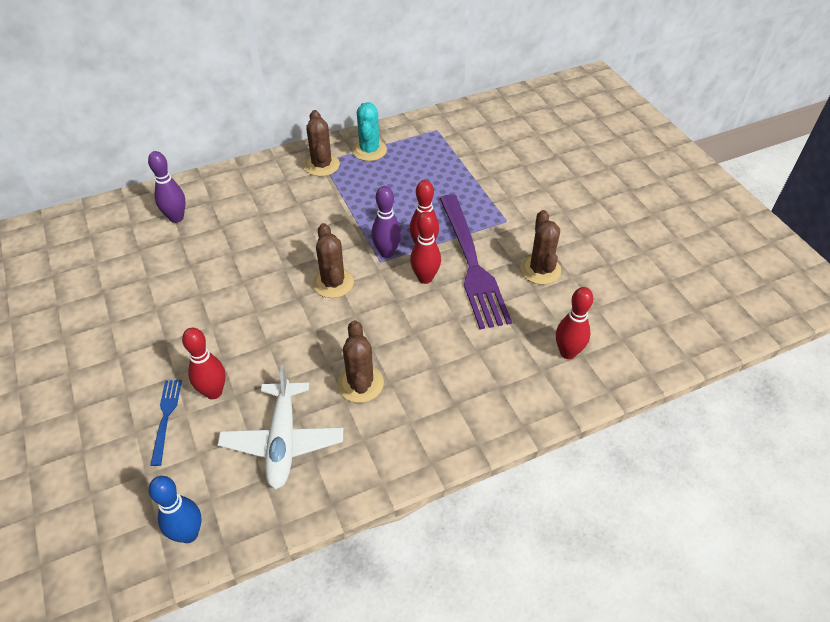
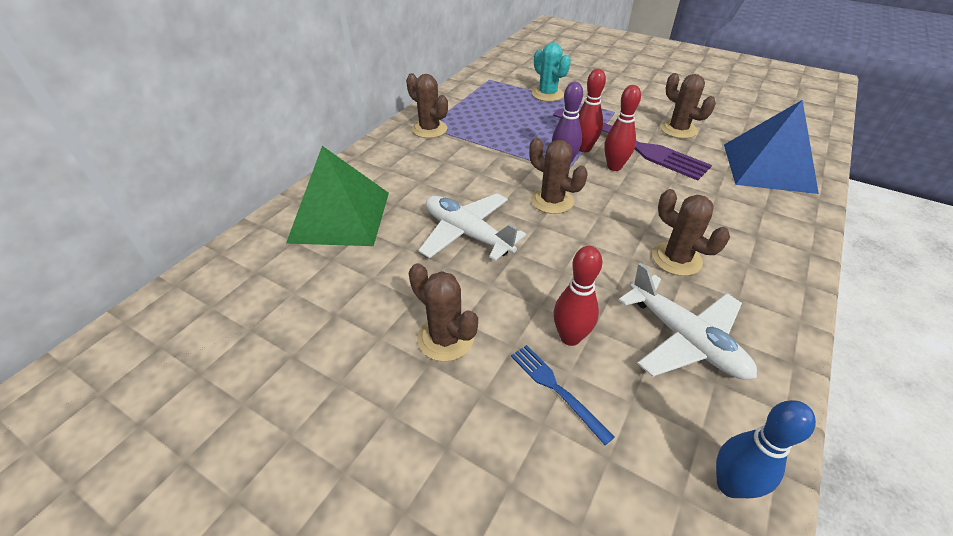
camera: 35 degrees left, 5 degrees down
purple bowling pin [148,151,186,223] -> green pyramid [286,146,389,246]
turquoise cactus [352,102,387,161] -> turquoise cactus moved to [532,42,571,102]
red bowling pin [556,287,593,359] -> blue pyramid [724,100,819,194]
none -> brown cactus [409,263,478,362]
none -> white plane [418,194,526,261]

